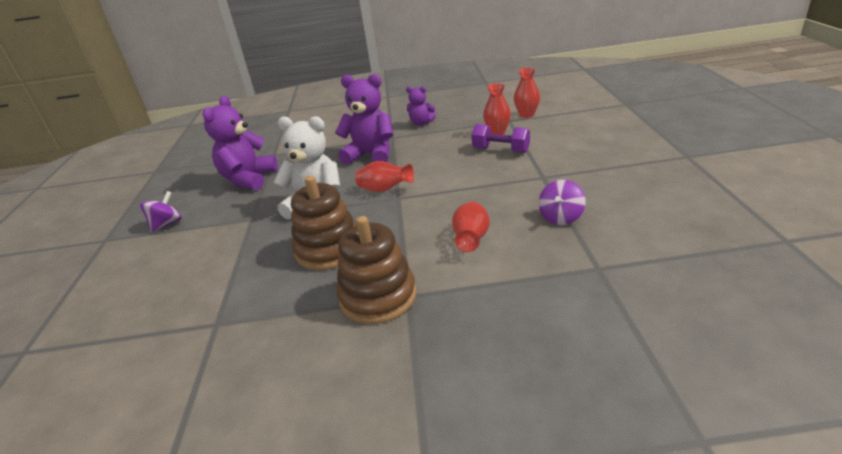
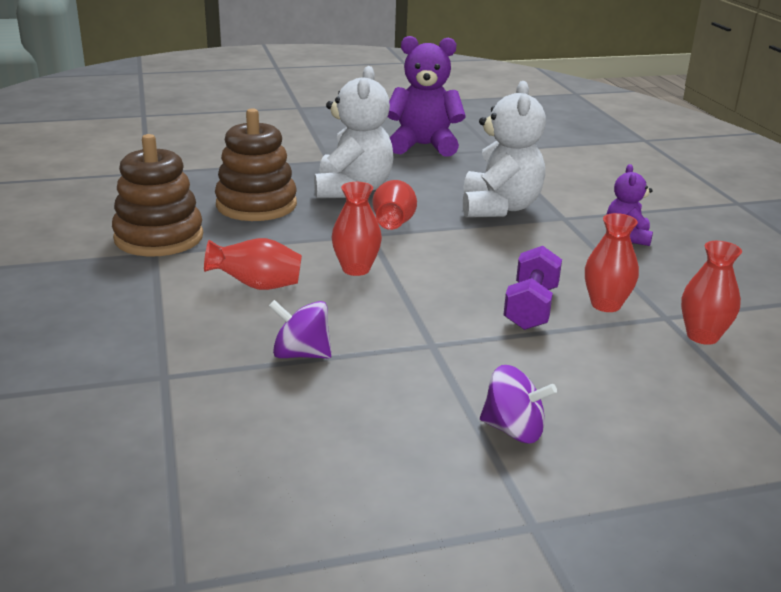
camera: 75 degrees right, 5 degrees down
purple spinning top [140,191,182,232] -> purple spinning top moved to [480,365,557,443]
purple teddy bear [335,74,393,165] -> white teddy bear [463,81,546,218]
none -> red vase [332,182,382,276]

